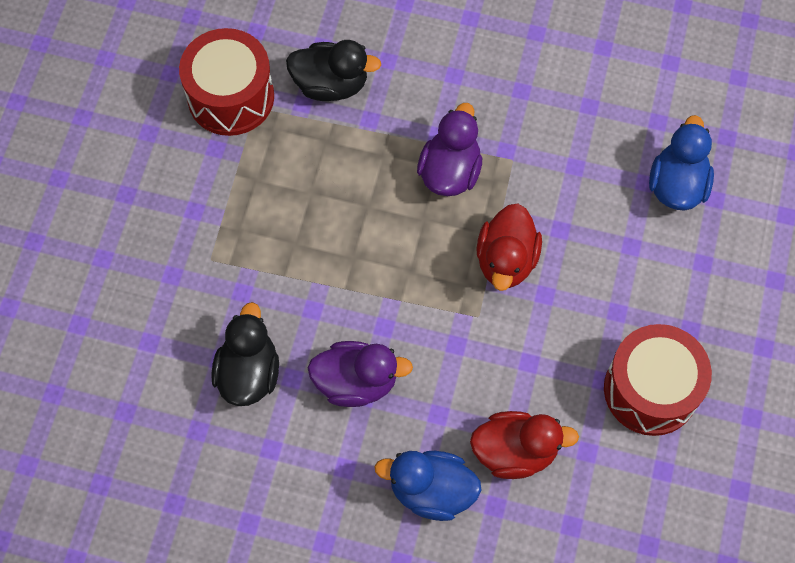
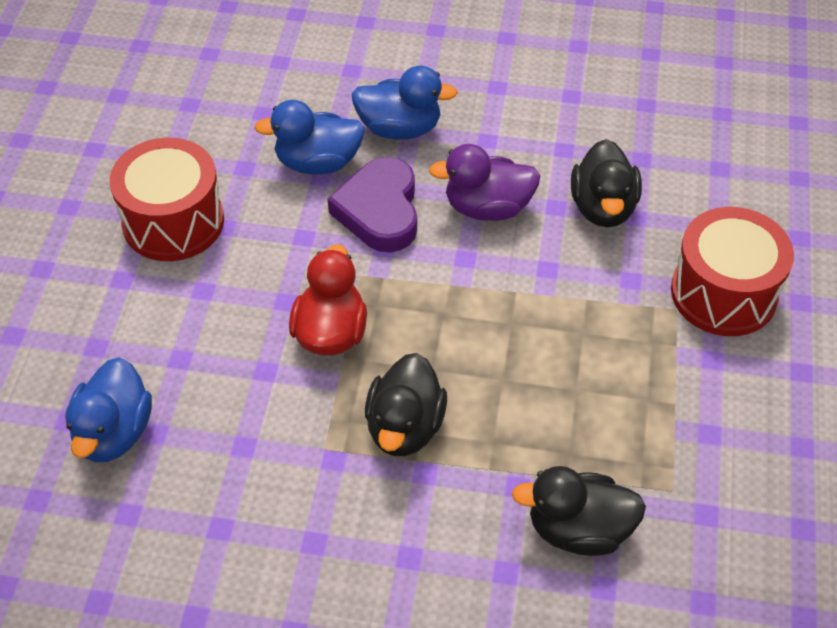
camera: 175 degrees right, 15 degrees down
red drum [179,28,274,136] -> red drum moved to [671,207,794,336]
purple duck [417,103,482,196] -> black duck [365,353,447,456]
red duck [470,411,579,479] -> blue duck [254,100,365,175]
none -> purple heart [328,157,417,253]

